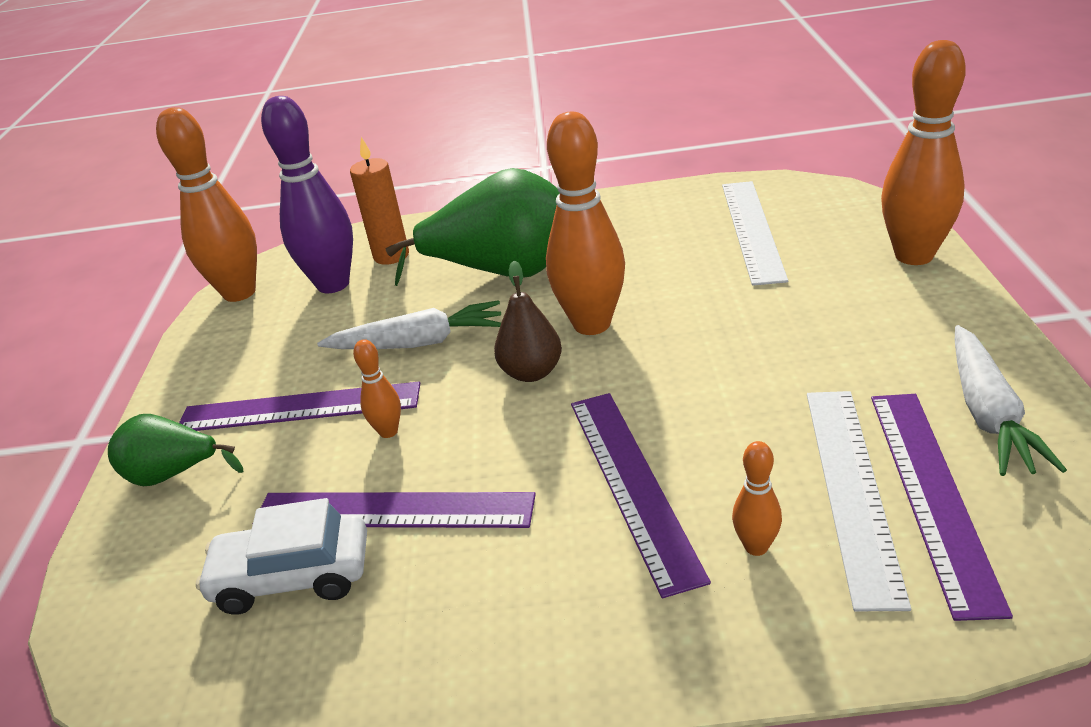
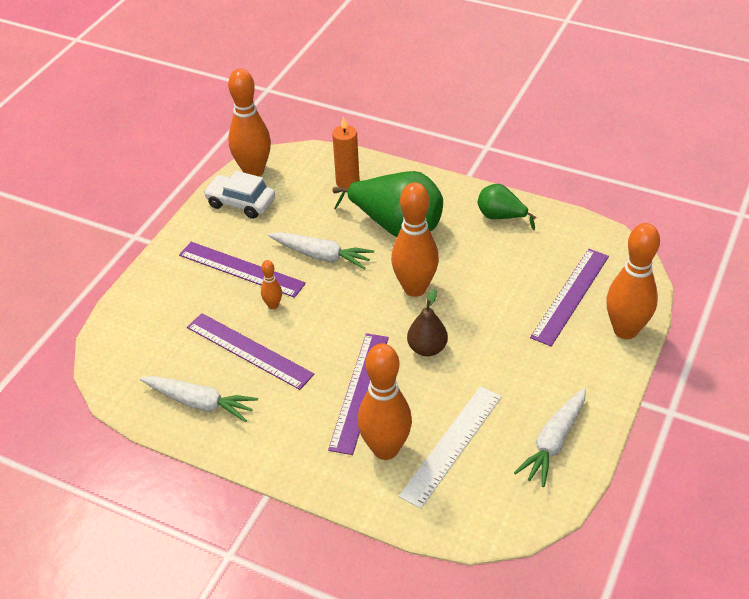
camera: 25 degrees right, 10 degrees up
green pear [108,414,244,486] -> green pear moved to [478,184,536,230]
white car [196,498,367,615] -> white car moved to [203,171,275,219]
purple bowling pin [261,96,353,293] -> none
brown pear [494,261,562,382] -> brown pear moved to [407,289,448,357]
white ruler [722,181,788,286] -> none
orange bowling pin [732,441,782,556] -> orange bowling pin [358,343,412,460], size x2.21
purple ruler [871,394,1013,621] -> purple ruler moved to [530,249,609,346]
none -> white carrot [140,376,258,422]

